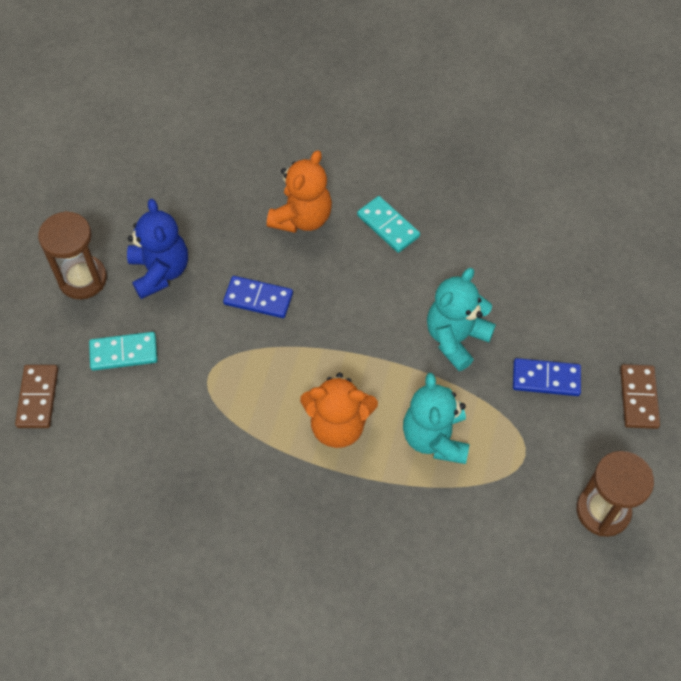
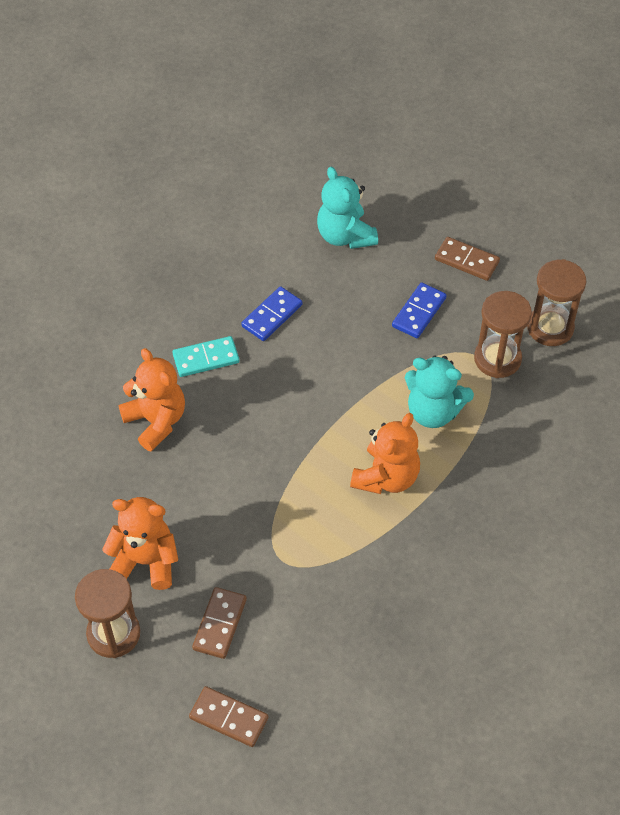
camera: 65 degrees left, 5 degrees down
turquoise domino [89,332,157,371] -> brown domino [192,587,247,659]
blue teddy bear [127,199,188,299] -> orange teddy bear [102,497,178,590]
blue domino [223,276,293,318] -> blue domino moved to [241,286,302,341]
turquoise teddy bear [427,268,496,371] -> turquoise teddy bear moved to [317,167,378,249]
none -> brown hourglass [474,291,532,378]

